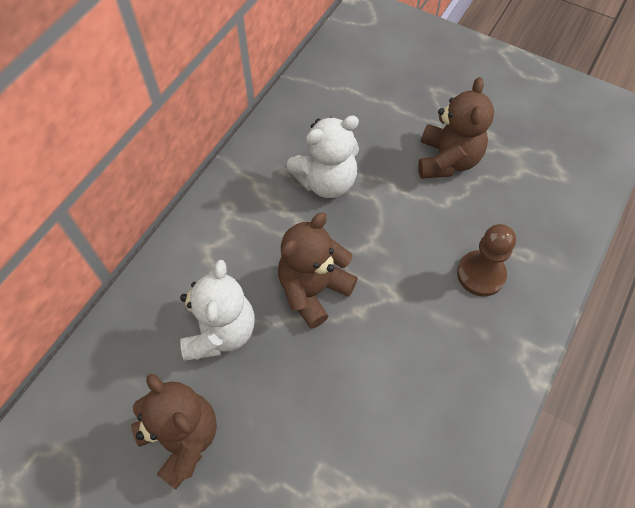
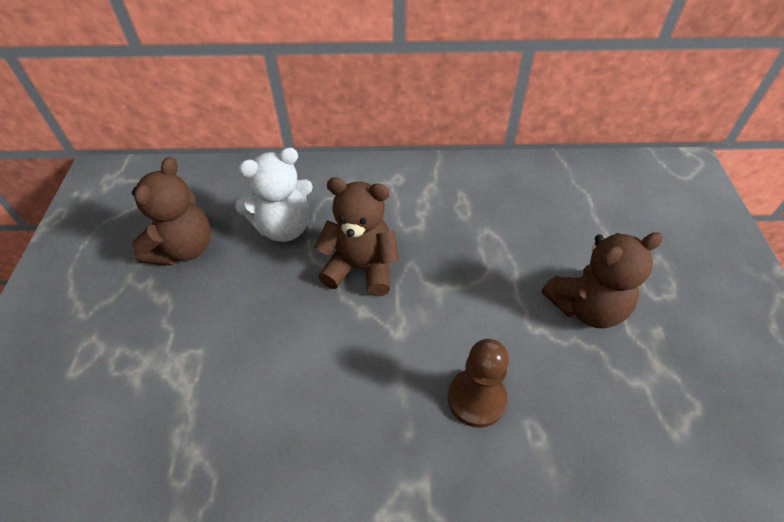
camera: 60 degrees right, 10 degrees down
white teddy bear [287,115,359,198] -> none

